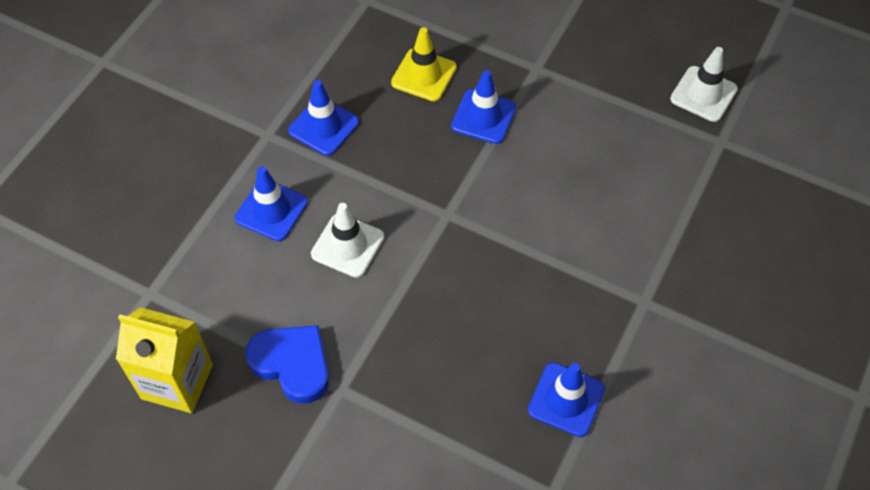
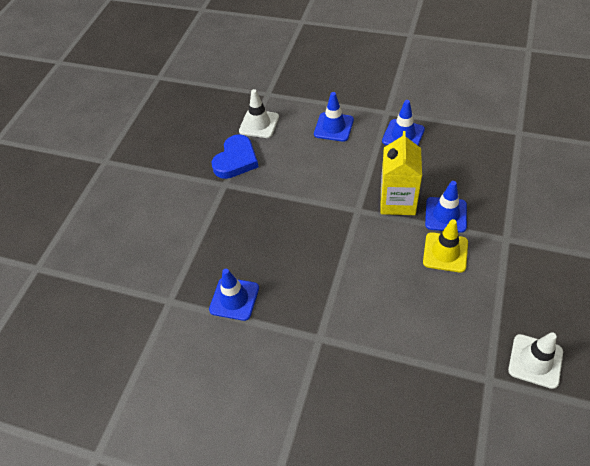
camera: 85 degrees right, 5 degrees down
yellow carton [116,307,213,413] -> yellow carton moved to [381,131,422,215]
white traffic cone [311,203,384,278] -> white traffic cone moved to [239,89,279,138]
yellow traffic cone [391,27,457,101] -> yellow traffic cone moved to [423,219,468,273]

